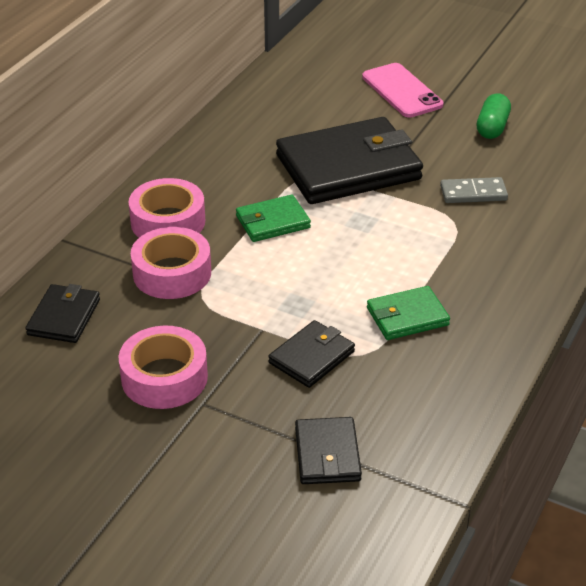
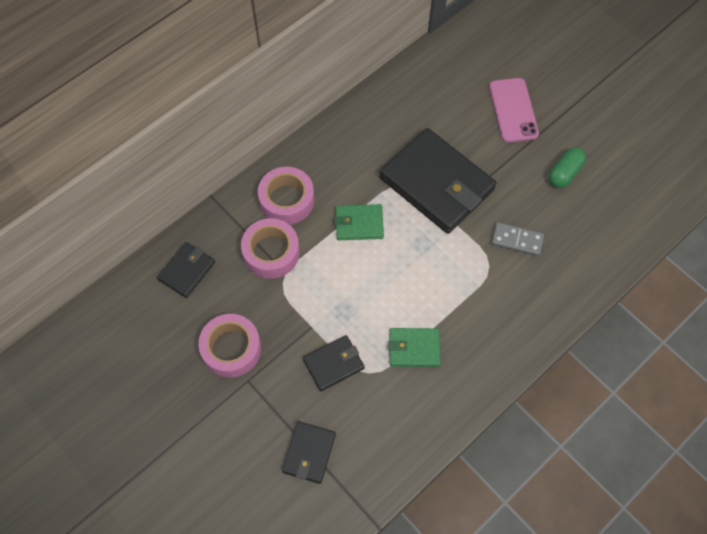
camera: 20 degrees right, 25 degrees up
black wallet [276,117,423,204] -> black wallet turned 45 degrees clockwise [379,128,496,234]

